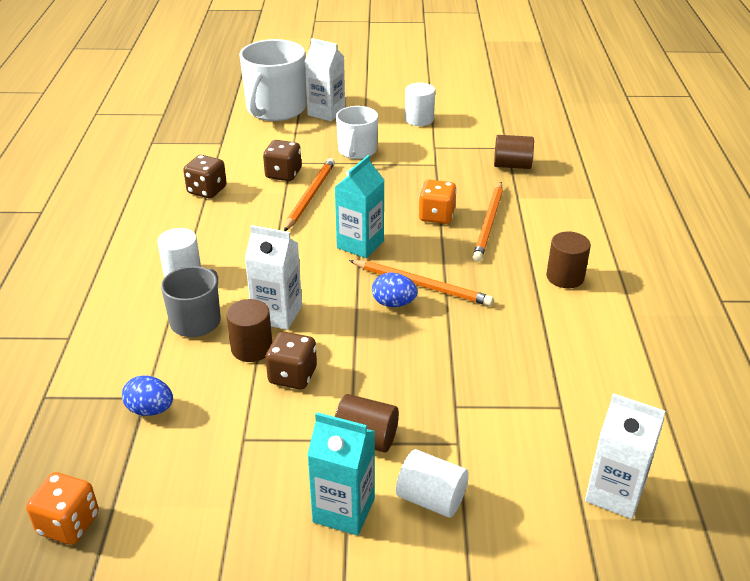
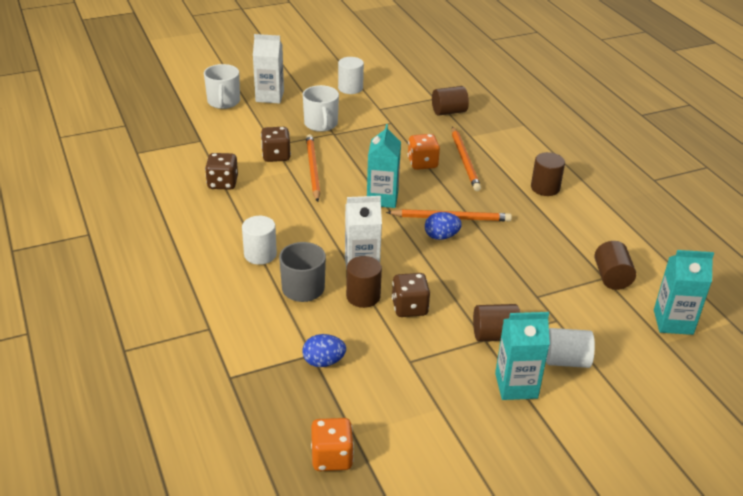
camera: 25 degrees left, 0 degrees up
white mug [239,39,306,121] -> white mug [204,64,240,109], size x0.60
white carton [585,393,665,519] -> turquoise carton [654,250,714,335]
none -> brown cylinder [594,241,636,290]

